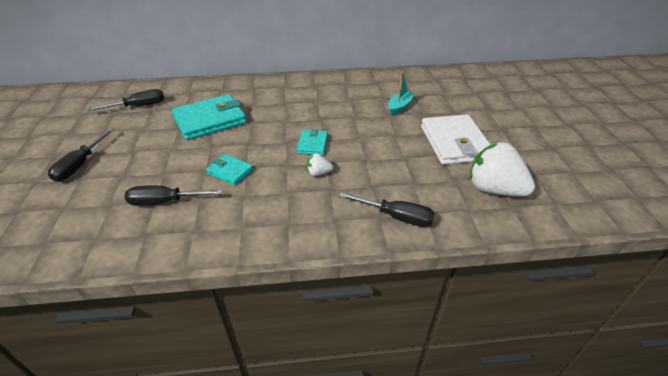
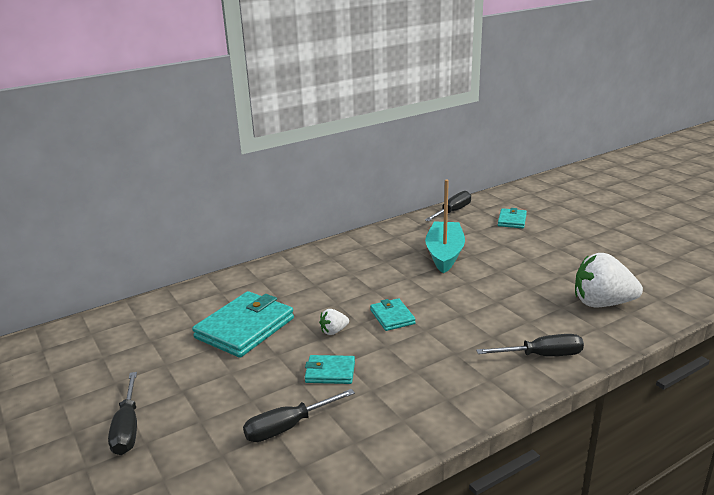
camera: 25 degrees left, 15 degrees down
black screwdriver [88,89,164,111] -> black screwdriver moved to [425,191,471,221]
white strawberry [307,153,333,176] -> white strawberry moved to [319,309,349,335]
turquoise boat [388,71,415,115] -> turquoise boat [425,179,465,274], size x1.76
white wallet [421,114,491,165] -> none
none -> turquoise wallet [498,208,527,228]

